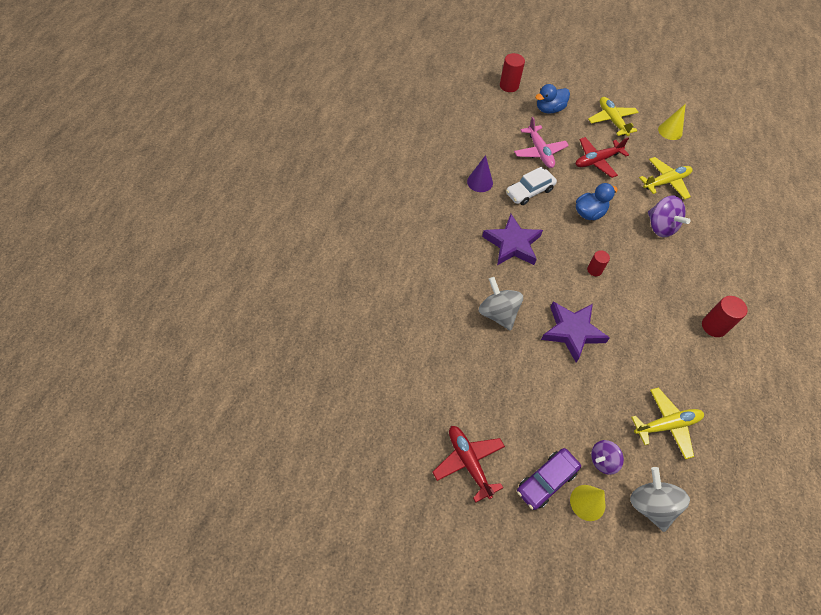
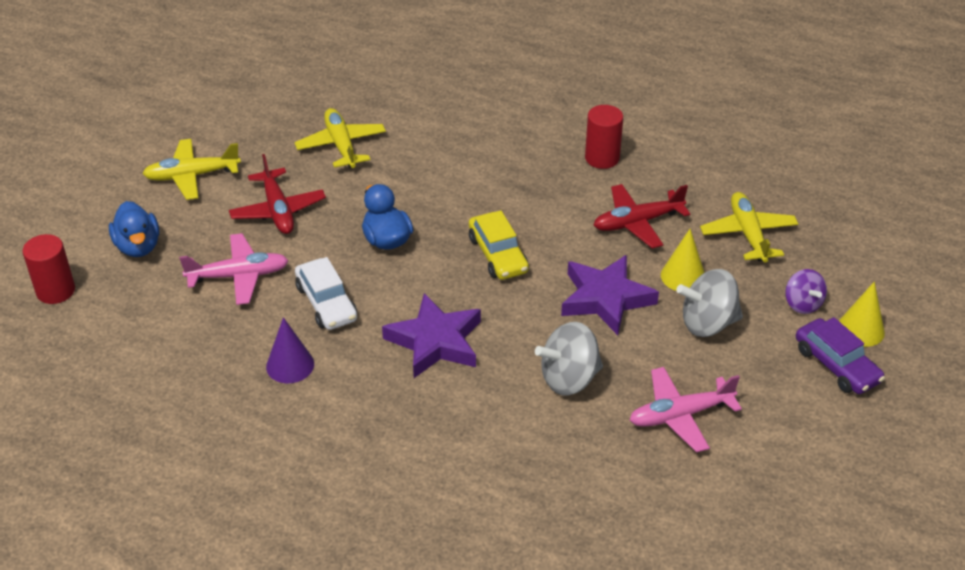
camera: 80 degrees left, 15 degrees down
red plane [433,426,505,503] -> red plane moved to [594,184,690,248]
red cylinder [587,250,610,276] -> yellow car [469,210,529,280]
grey spinning top [630,467,690,532] -> grey spinning top moved to [676,269,743,337]
purple spinning top [648,196,691,237] -> none
yellow cone [658,104,686,140] -> yellow cone moved to [661,229,705,291]
none -> pink plane [630,367,742,453]

